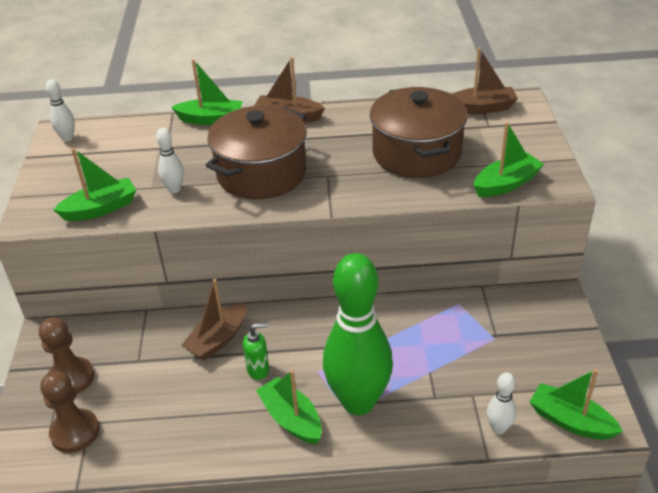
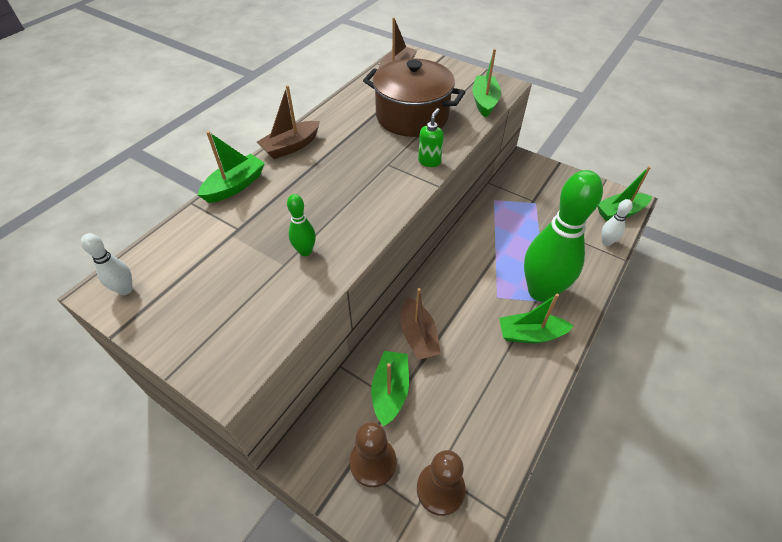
camera: 55 degrees left, 10 degrees up
green boat [54,148,136,221] -> green boat moved to [371,351,409,426]
white bowling pin [156,128,184,193] -> green bowling pin [287,194,316,256]
brown pot [206,106,307,199] -> none
green soap dispenser [243,323,269,380] -> green soap dispenser moved to [418,108,444,167]

